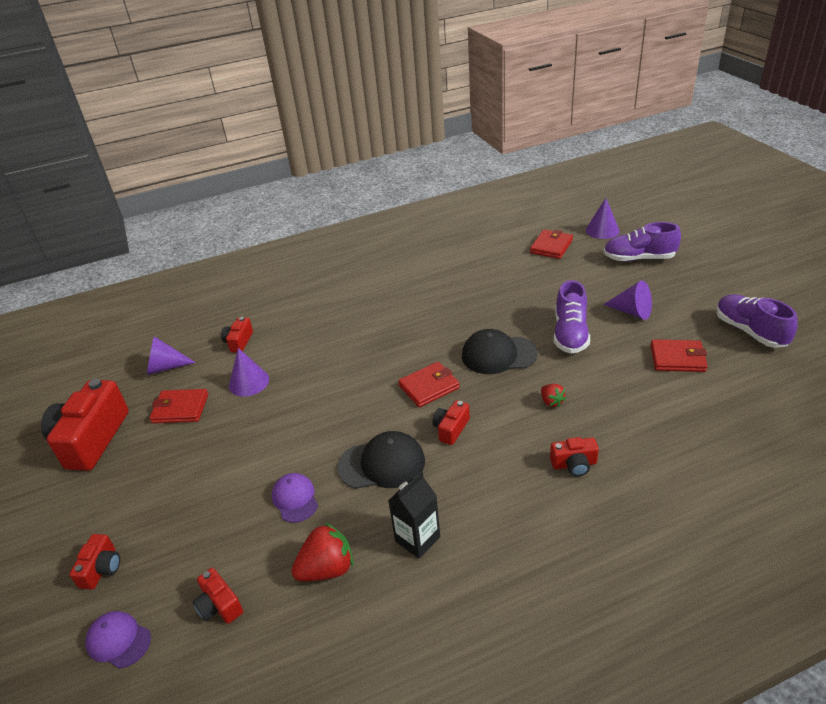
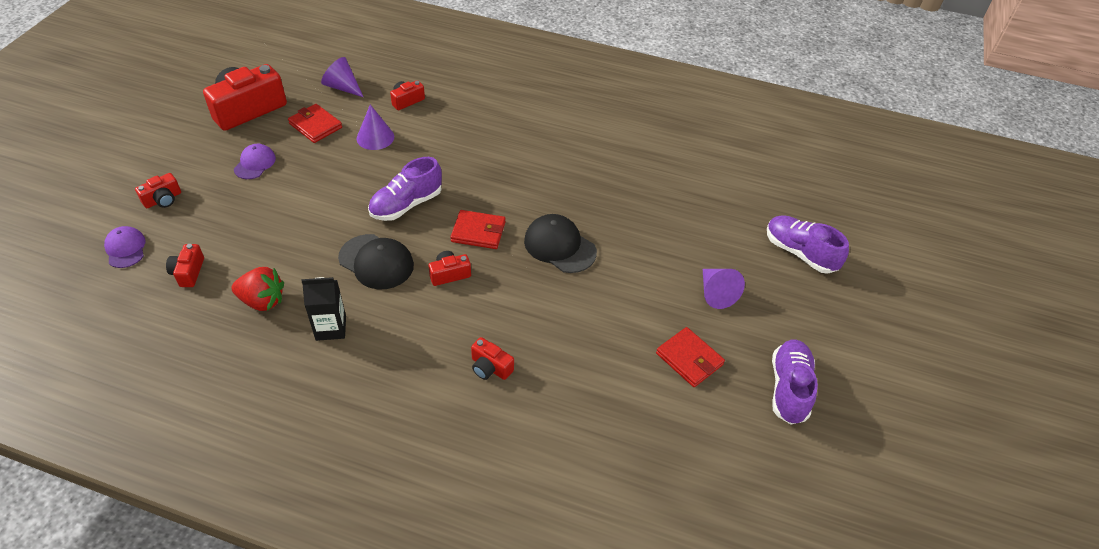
camera: 35 degrees right, 10 degrees up
purple cap [272,473,318,523] -> purple cap moved to [234,144,276,179]
red wallet [530,230,573,259] -> none
red strawberry [541,384,566,407] -> none
purple shoe [554,280,590,354] -> purple shoe moved to [368,157,442,221]
purple cone [586,198,619,239] -> none

